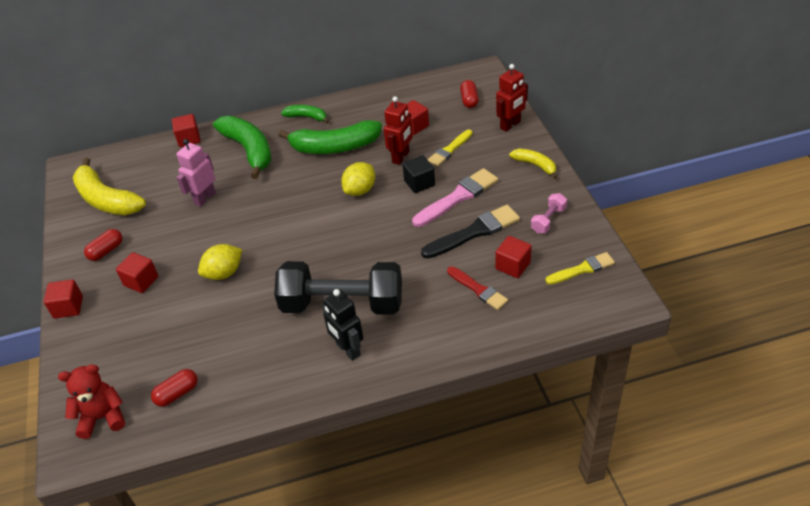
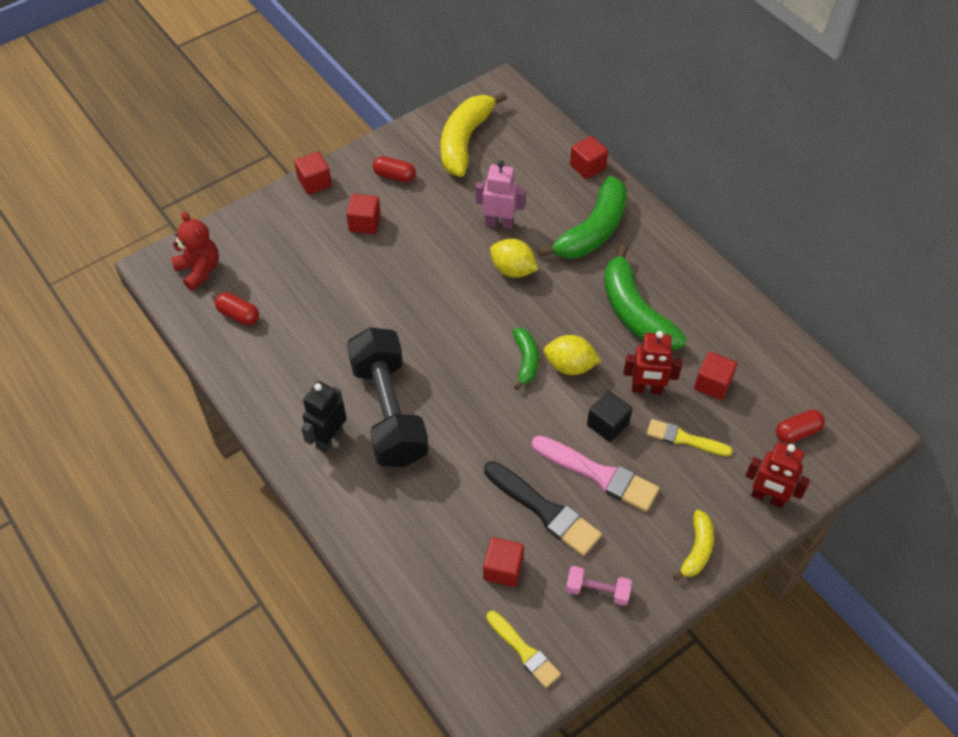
camera: 65 degrees right, 10 degrees up
yellow lemon [198,244,242,280] -> yellow lemon moved to [490,239,538,278]
green banana [281,105,329,123] -> green banana moved to [513,328,539,390]
red brush [447,266,508,310] -> none

